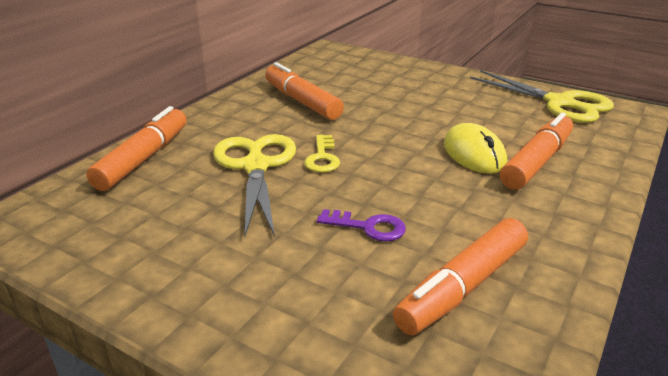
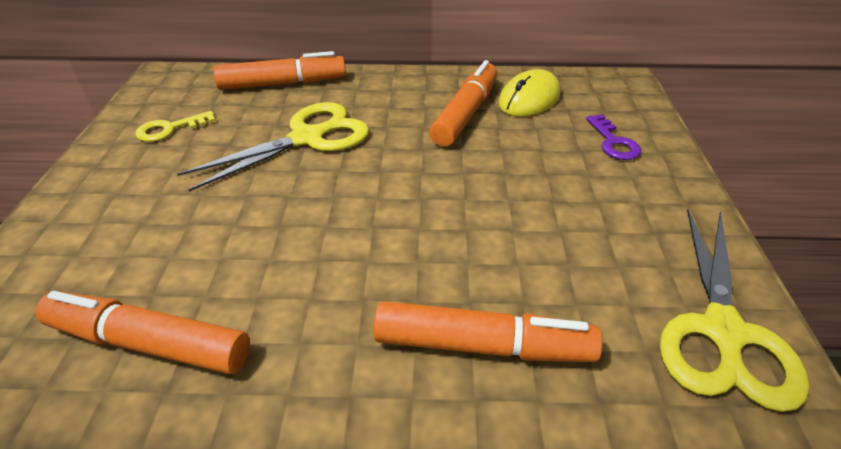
camera: 60 degrees right, 10 degrees up
yellow key [304,135,340,173] -> yellow key moved to [135,111,216,142]
purple key [317,209,406,241] -> purple key moved to [586,115,641,160]
yellow mouse [444,123,507,174] -> yellow mouse moved to [498,69,561,116]

